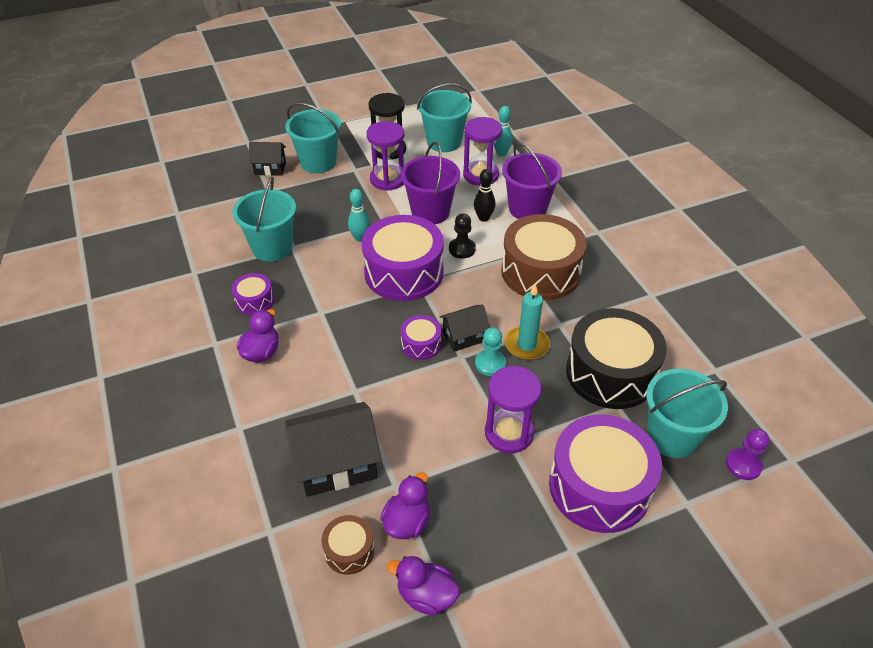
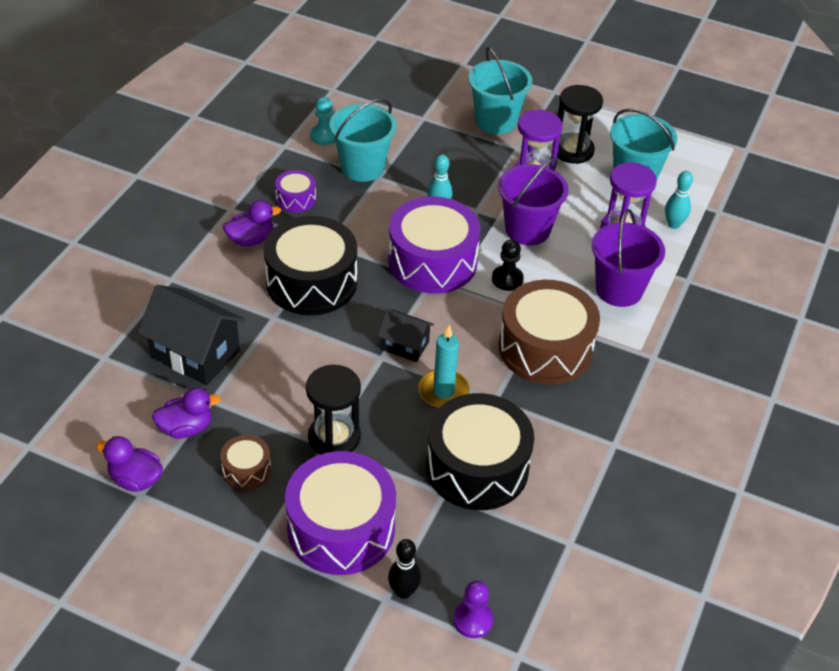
camera: 45 degrees right, 0 degrees up
black house [249,142,286,176] -> none
brown drum [321,515,374,575] -> brown drum moved to [220,435,271,490]
purple duck [387,556,460,616] -> purple duck turned 45 degrees counterclockwise [96,436,163,492]
purple drum [400,315,441,360] -> none
black bowling pin [474,169,495,222] -> black bowling pin moved to [388,539,421,599]
turquoise pawn [475,327,506,376] -> turquoise pawn moved to [310,97,335,145]
purple hourglass [485,366,542,453] -> black hourglass [306,365,361,455]
turquoise bucket [646,369,728,458] -> none
none -> black drum [264,216,357,315]

